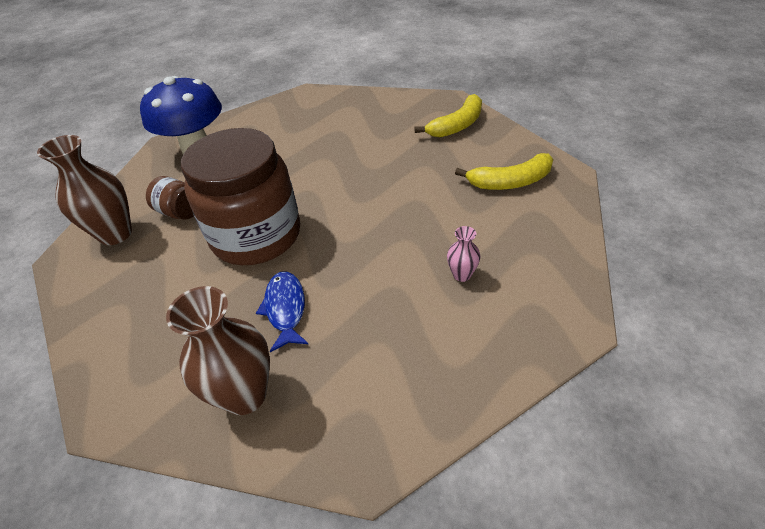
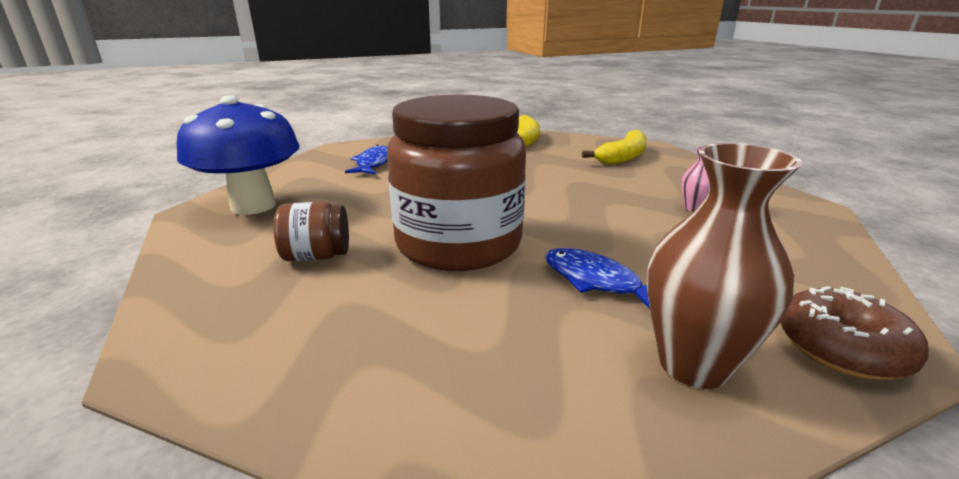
camera: 40 degrees left, 20 degrees down
brown vase [37,135,132,245] -> none
none -> blue fish [345,145,388,175]
none -> brown donut [780,286,929,380]

